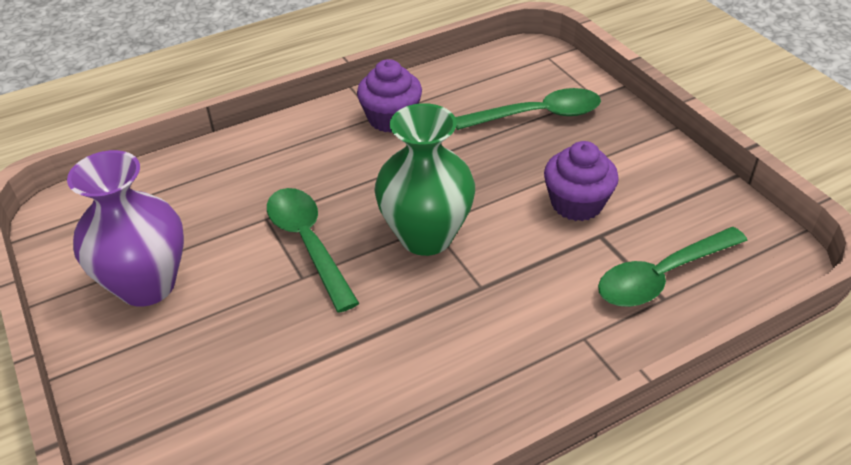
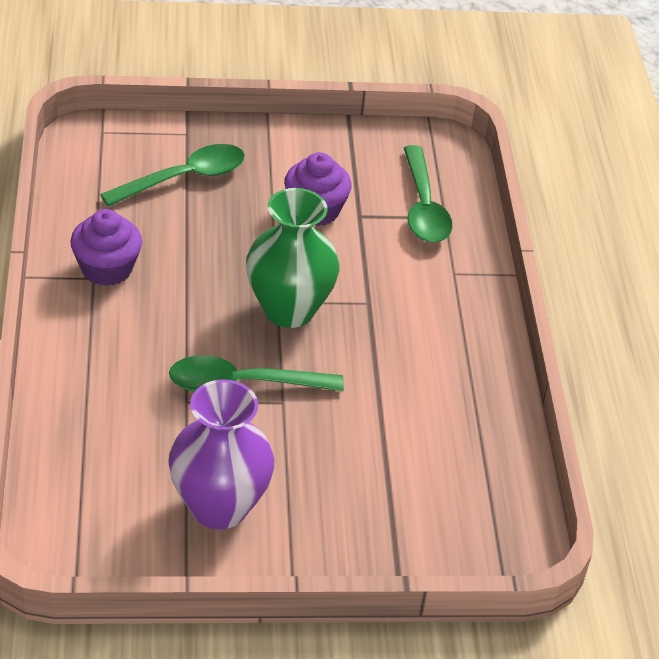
camera: 70 degrees left, 0 degrees up
green spoon [455,88,601,130] -> green spoon turned 45 degrees clockwise [100,144,245,206]

